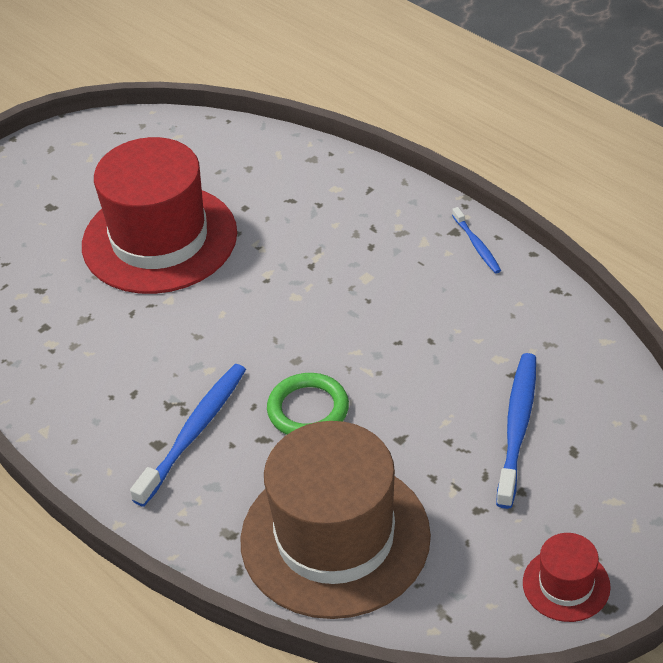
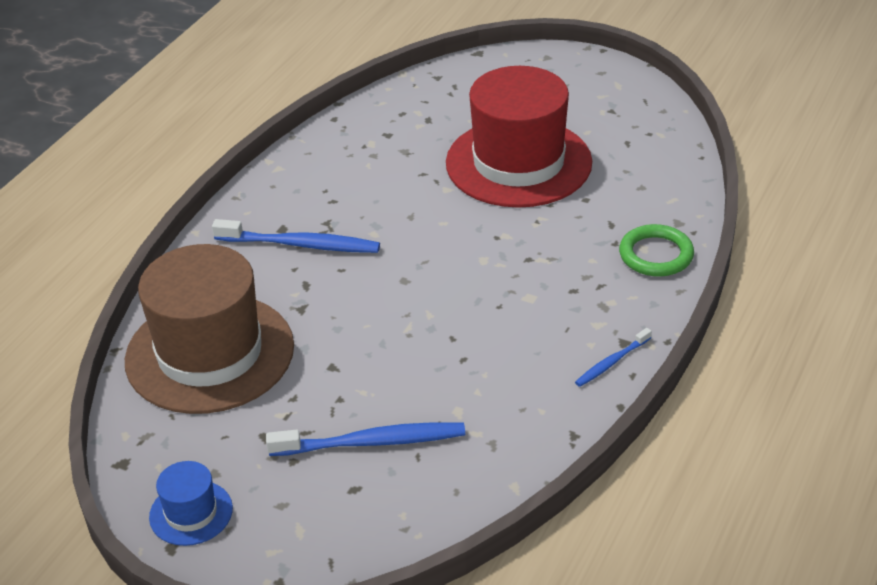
camera: 70 degrees right, 5 degrees down
green ring [267,373,349,435] -> green ring moved to [619,224,694,277]
red hat [523,533,611,622] -> blue hat [149,461,233,546]

